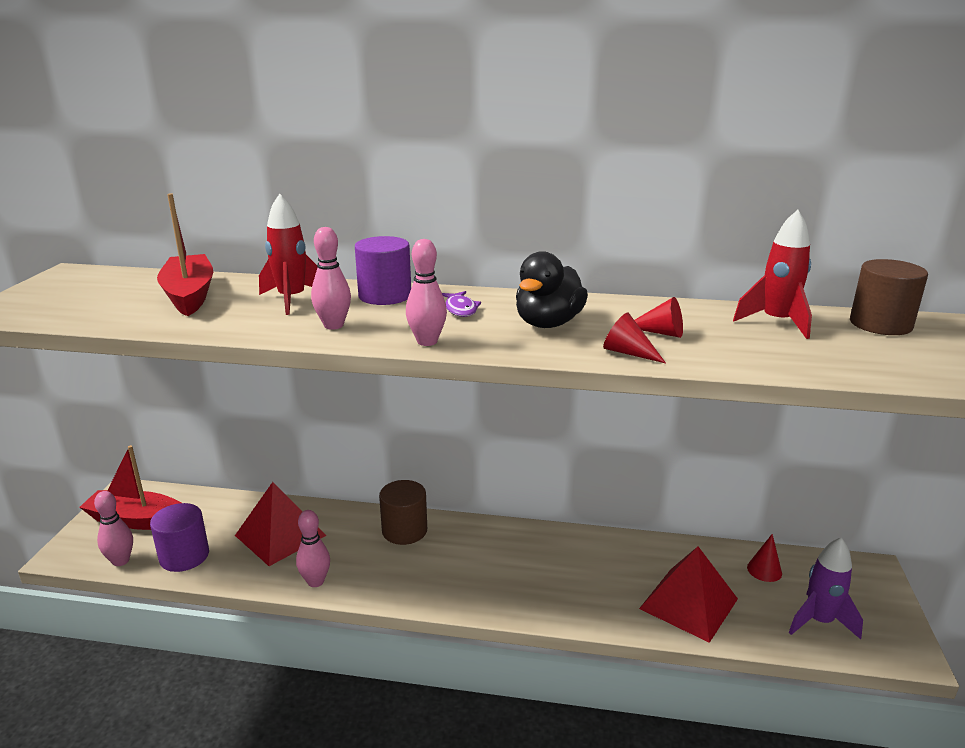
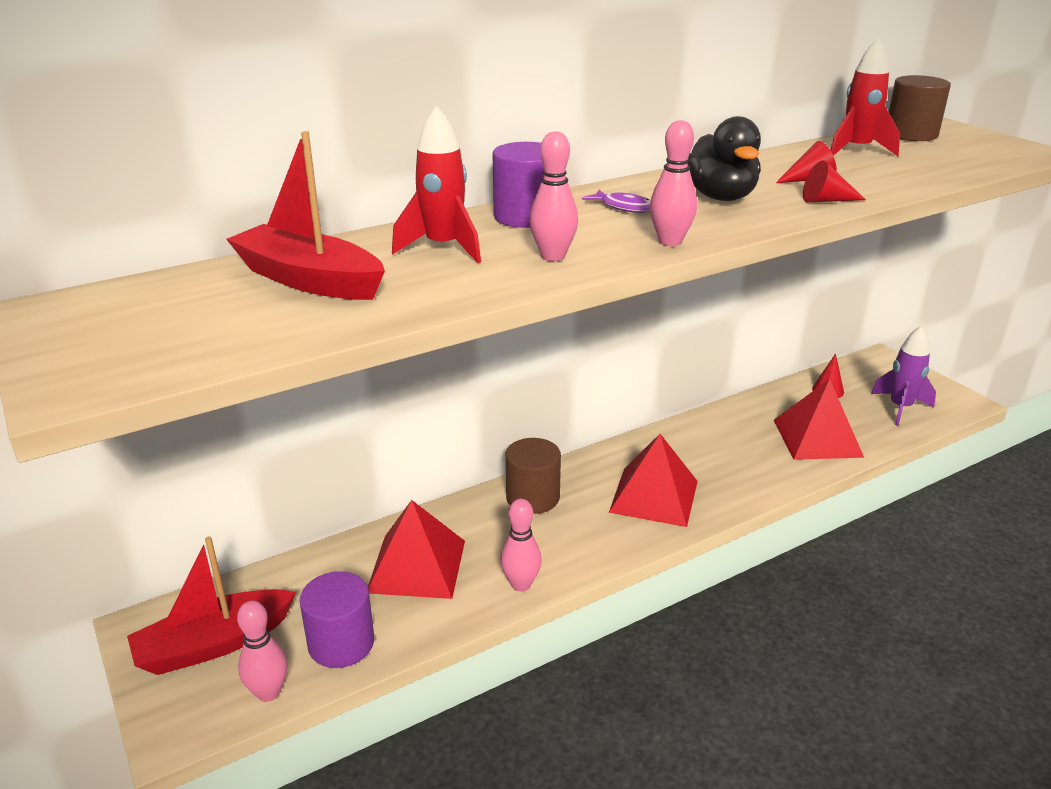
camera: 40 degrees left, 5 degrees up
none -> red pyramid [609,434,698,527]

